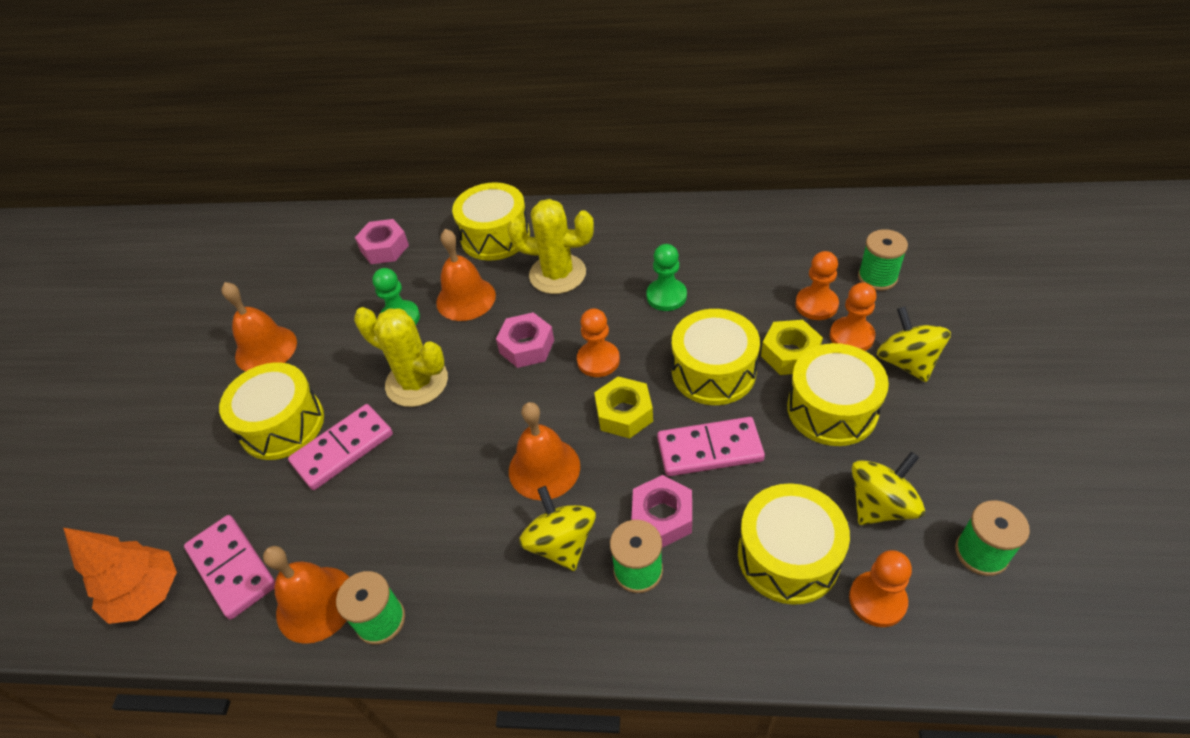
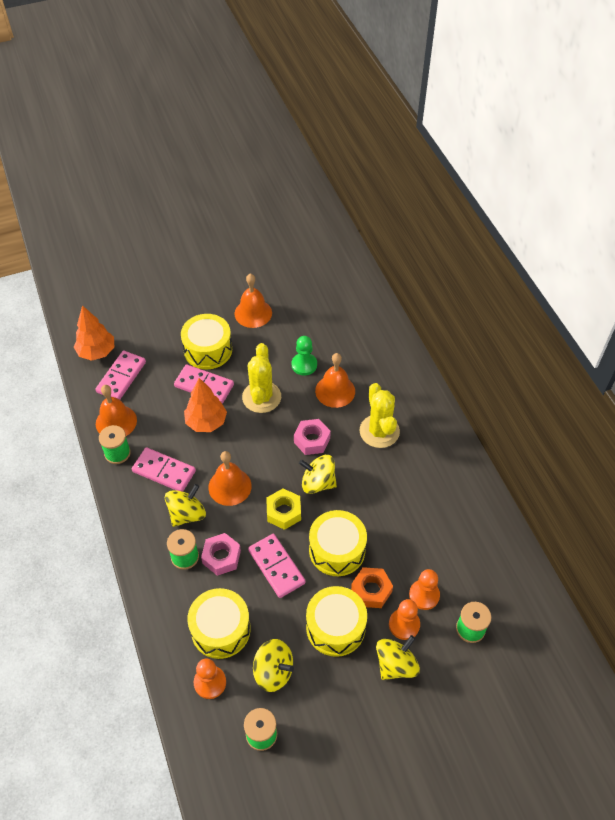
camera: 60 degrees right, 5 degrees up
pink nut [355,219,409,264] -> none
yellow drum [452,182,530,261] -> none
orange pawn [577,308,620,377] -> yellow spinning top [299,455,337,494]
green pawn [646,244,687,311] -> none
yellow nut [761,320,823,375] -> orange nut [351,567,393,608]
none -> pink domino [132,447,196,492]
none -> orange tree [184,378,227,432]

